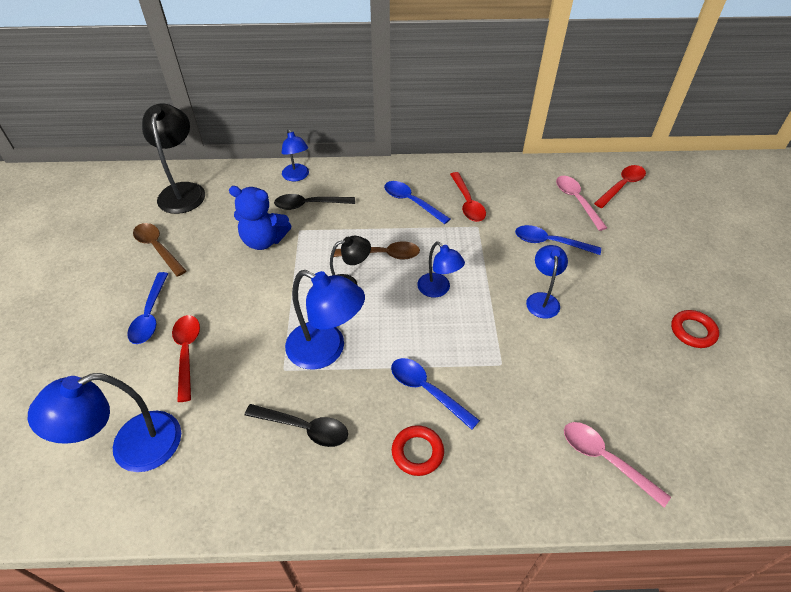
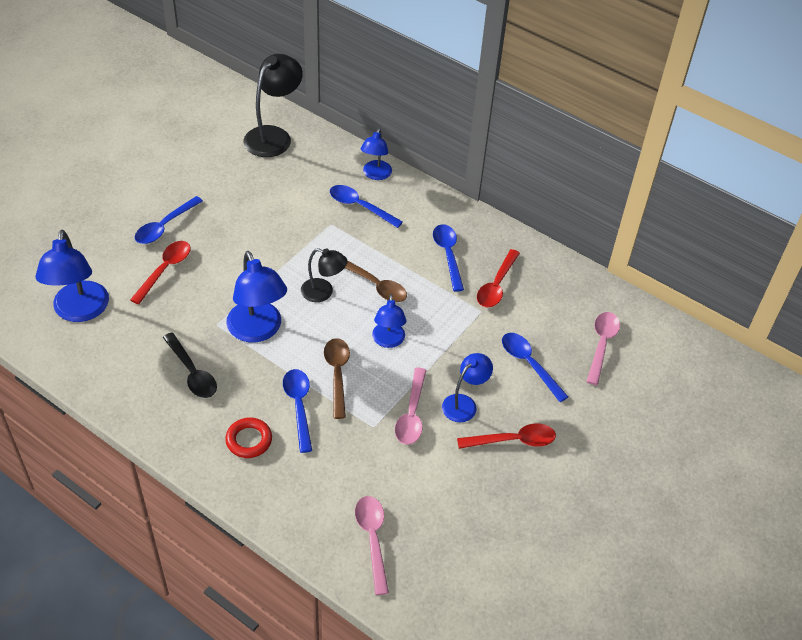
camera: 35 degrees right, 0 degrees up
blue lamp [28,373,181,472] -> blue lamp turned 105 degrees counterclockwise [35,230,109,322]
brown spoon [133,223,186,277] -> brown spoon moved to [324,338,350,419]
blue teddy bear [229,186,291,250] -> none
black spoon [274,194,355,210] -> blue spoon [330,185,403,228]
red spoon [594,165,646,208] -> red spoon moved to [457,423,556,449]
red ring [671,310,719,348] -> none
none -> pink spoon [395,368,426,445]

